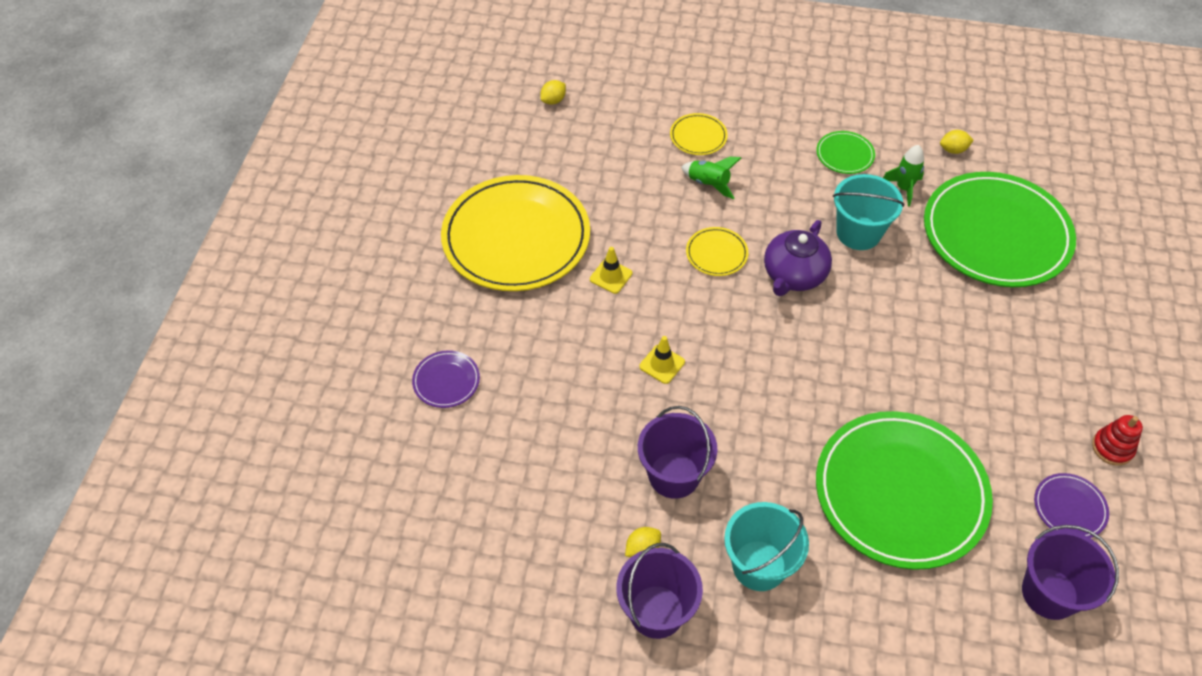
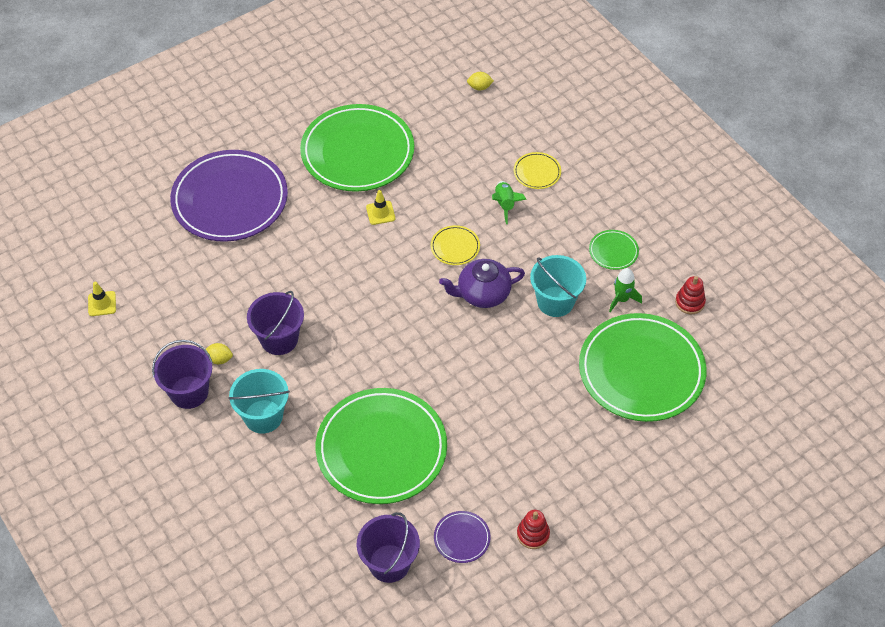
camera: 45 degrees right, 0 degrees up
purple plate [412,350,480,408] -> purple plate [170,150,288,242], size x2.41
yellow plate [441,175,590,291] -> green plate [300,104,414,192]
yellow traffic cone [639,336,685,384] -> yellow traffic cone moved to [88,282,116,316]
yellow lemon [940,130,974,154] -> red stacking toy [675,276,706,314]

